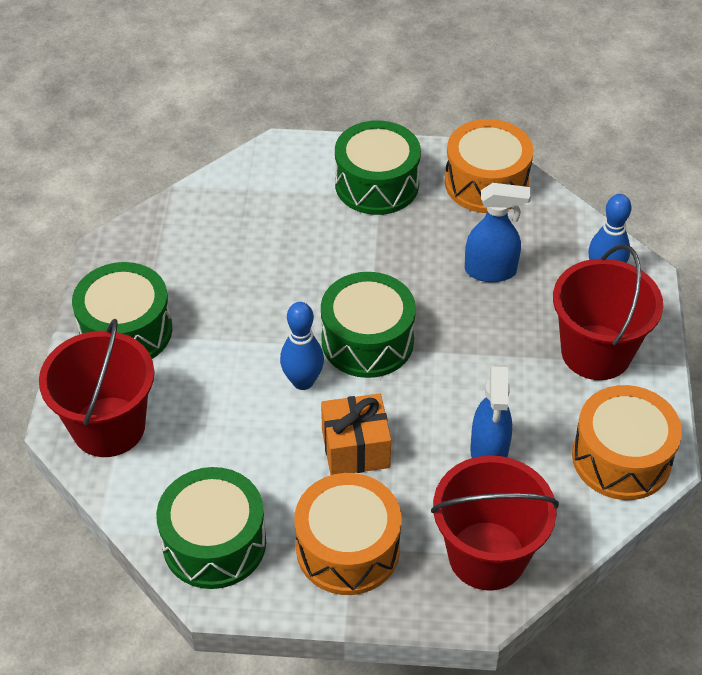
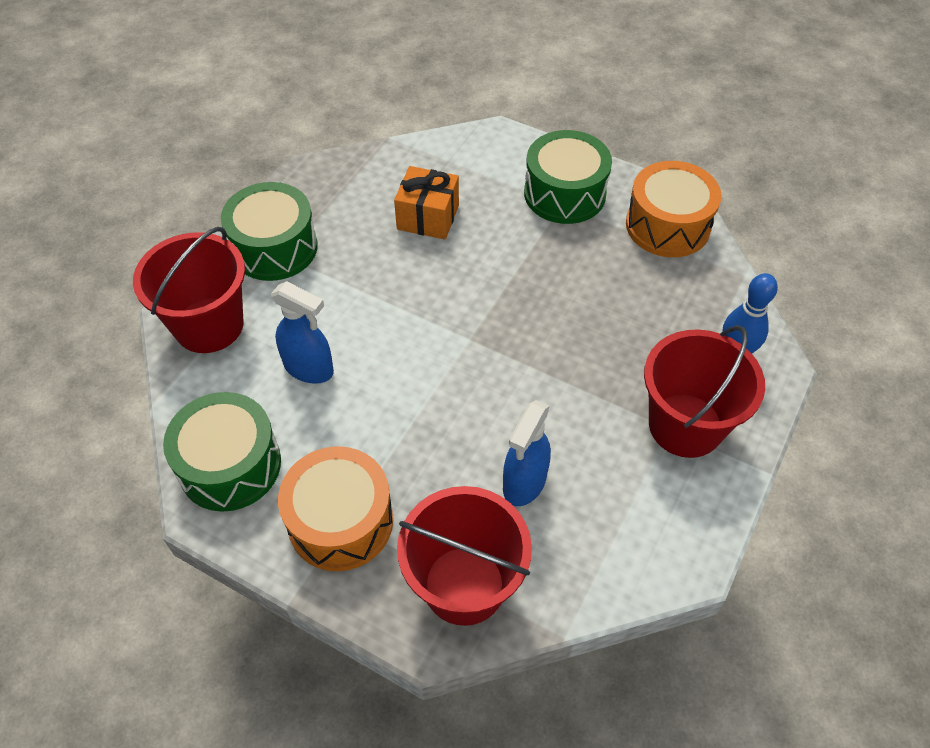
camera: 25 degrees right, 5 degrees up
blue bowling pin [280,302,324,390] -> none
green drum [321,272,416,378] -> none
orange gift [321,393,391,475] -> orange gift moved to [394,166,459,240]
blue spray bottle [465,183,531,282] -> blue spray bottle moved to [271,281,334,384]
orange drum [572,385,682,500] -> none

